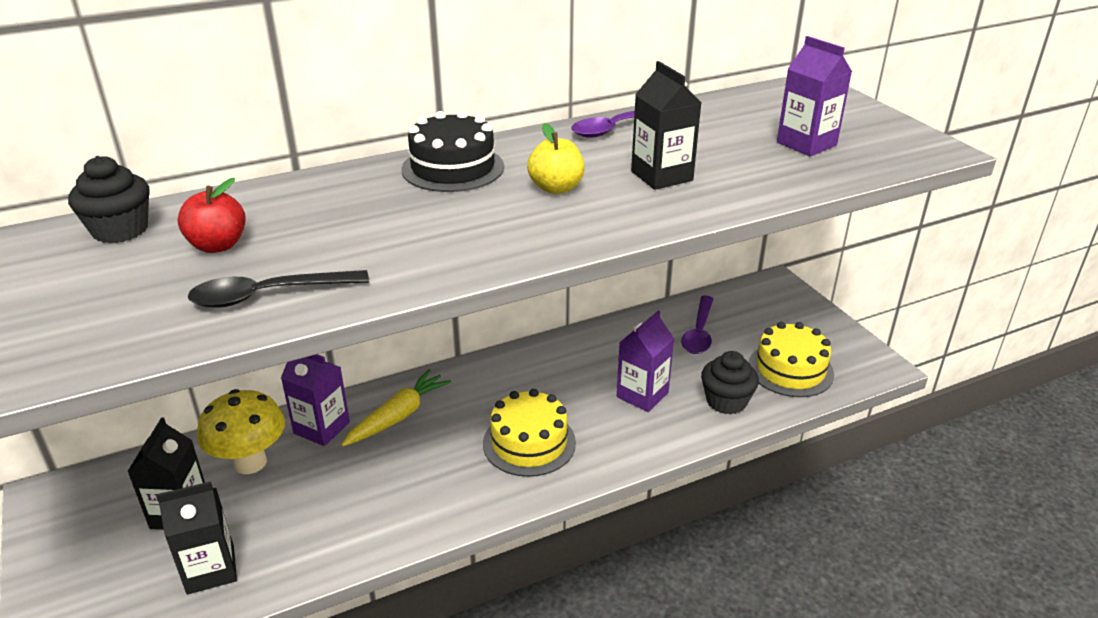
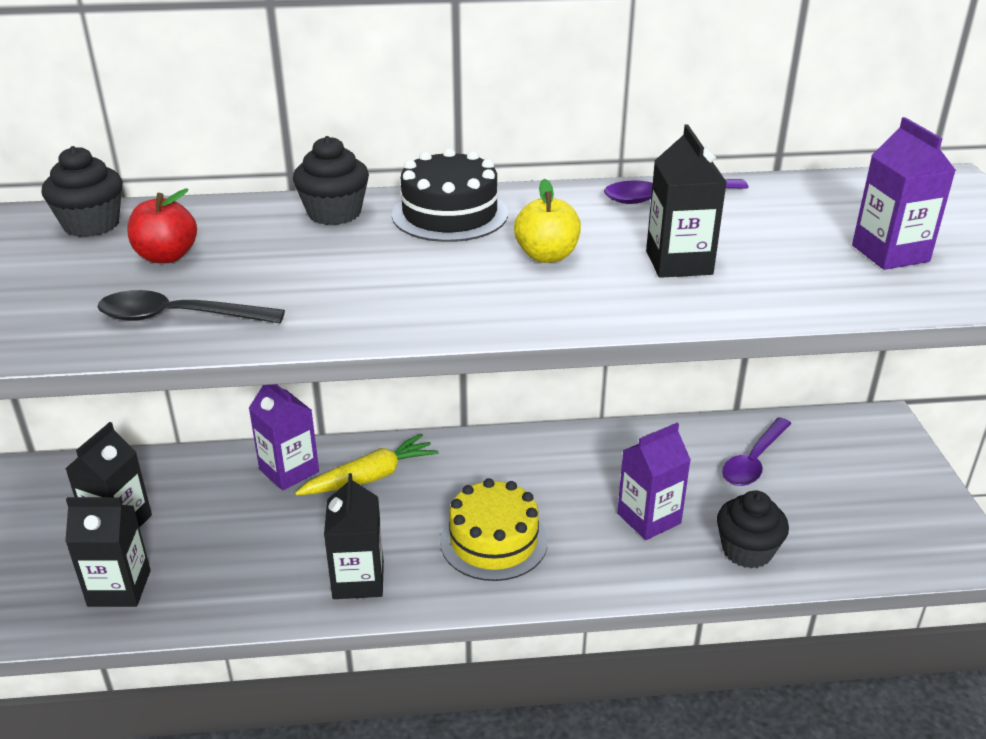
camera: 20 degrees right, 0 degrees up
yellow mushroom [197,389,285,474] -> none
yellow cake [749,322,834,397] -> none
none -> black cupcake [293,136,369,225]
none -> black carton [324,473,384,599]

